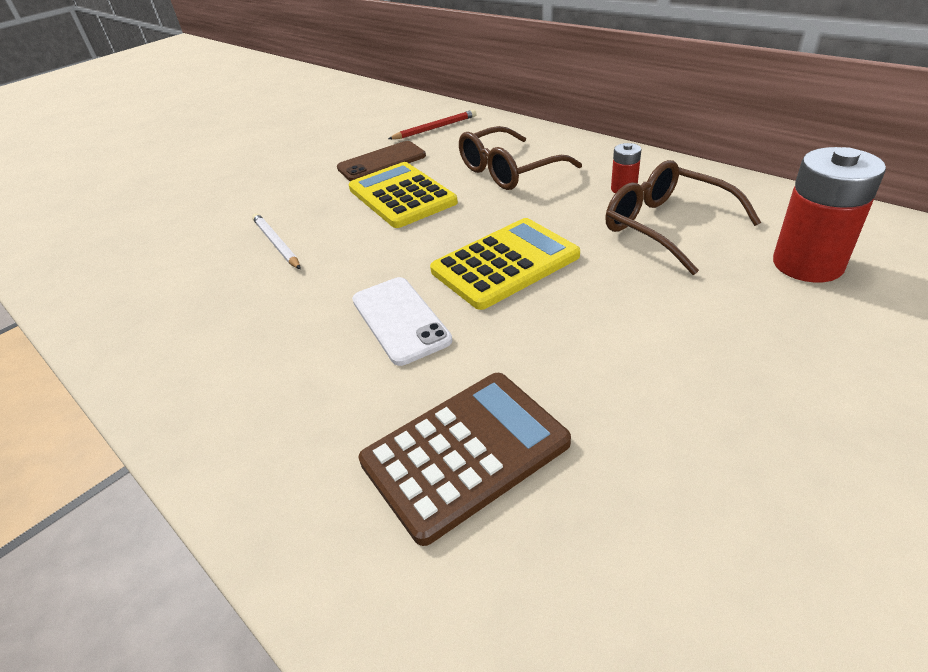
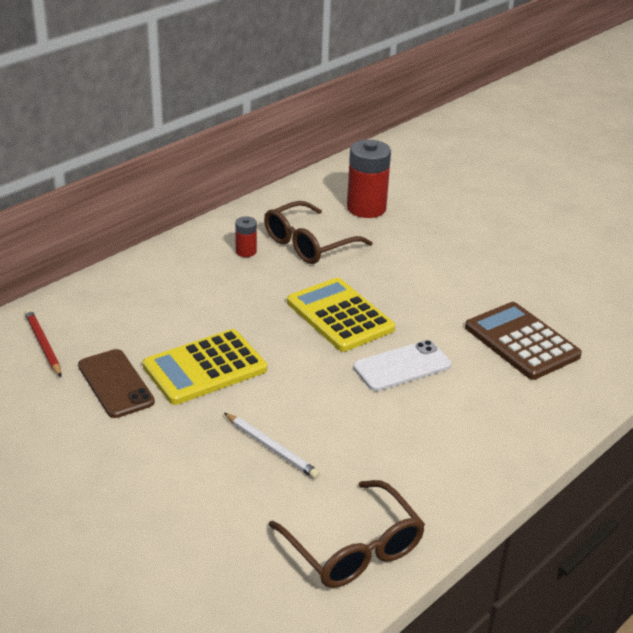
camera: 95 degrees left, 5 degrees down
white pencil [252,213,301,269] -> white pencil turned 105 degrees counterclockwise [224,413,320,479]
brown glasses [459,126,582,190] -> brown glasses moved to [269,480,425,588]

